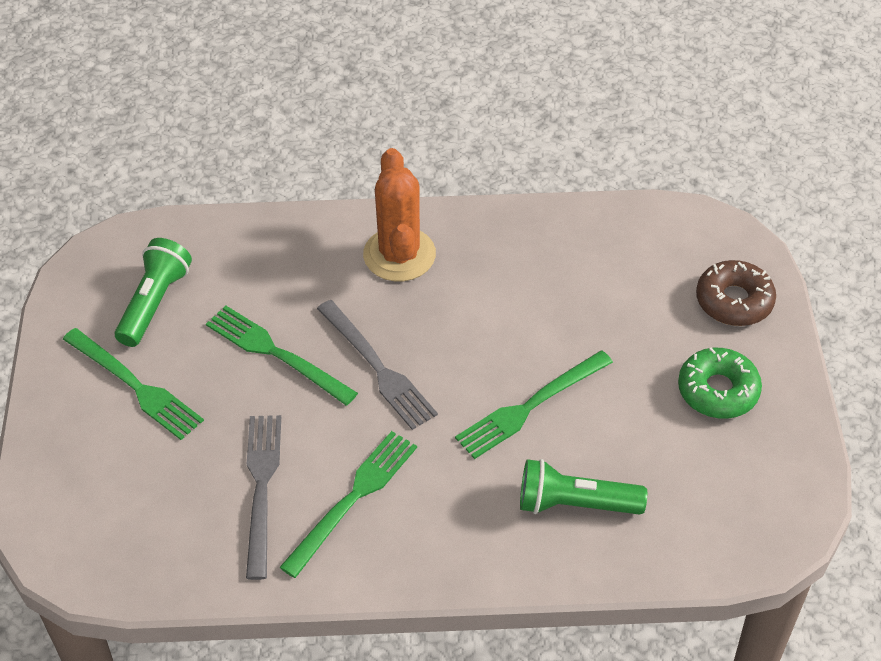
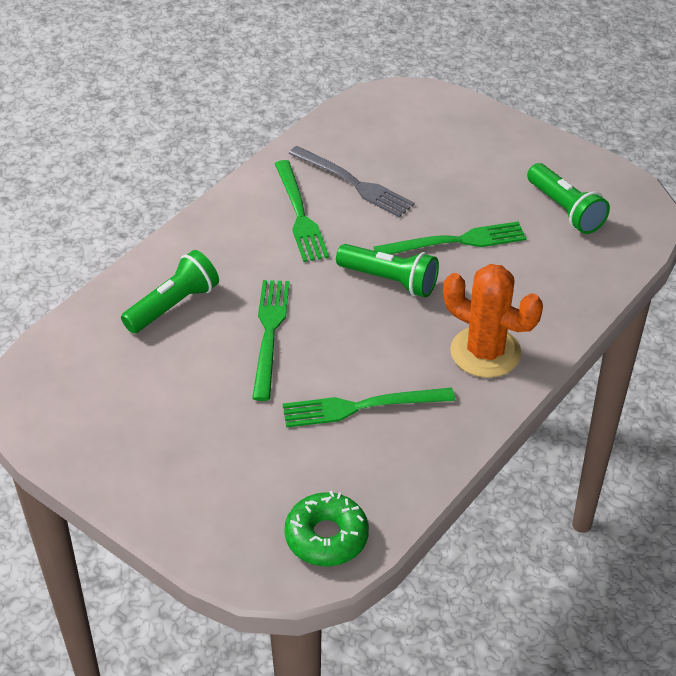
camera: 130 degrees right, 5 degrees down
green fork [63,328,204,440] -> green fork moved to [283,388,455,428]
grey fork [317,300,438,430] -> green flashlight [336,244,439,297]
green donut [678,348,762,419] -> green donut moved to [284,491,369,566]
brown donut [696,260,776,326] -> none

